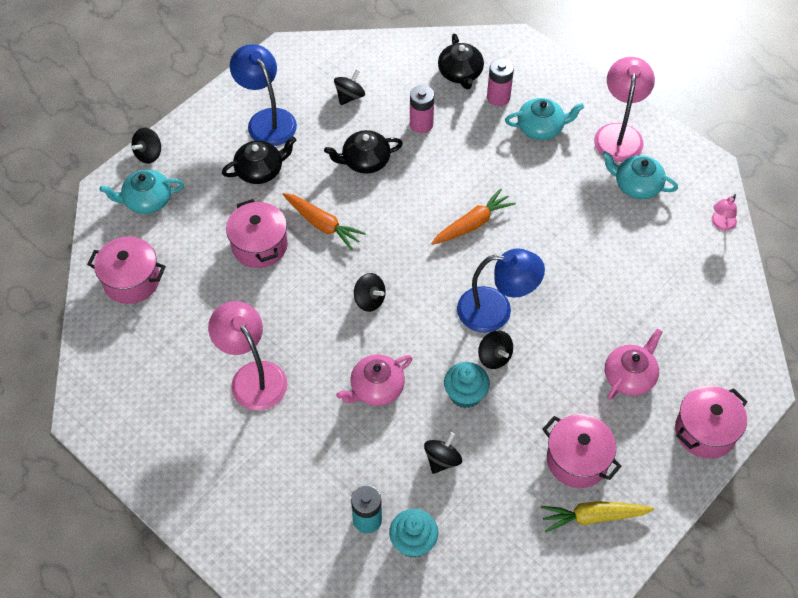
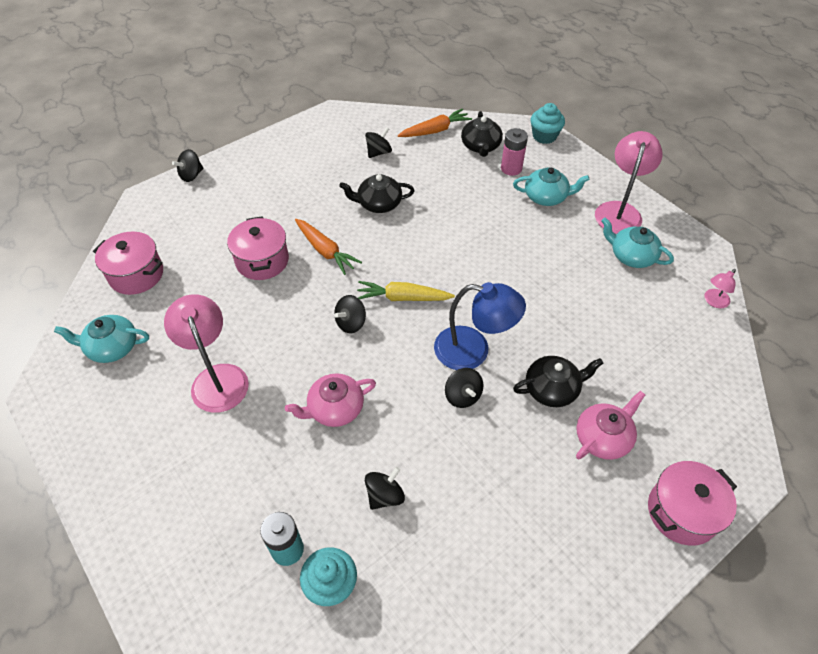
camera: 10 degrees right, 5 degrees down
turquoise teapot [99,169,184,214] -> turquoise teapot moved to [54,315,149,363]
black teapot [222,136,296,184] -> black teapot moved to [513,356,604,407]
blue lamp [230,44,297,146] -> none
black spinning top [354,273,386,312] -> black spinning top turned 90 degrees clockwise [334,295,366,334]
pink battery [410,85,434,133] -> none
orange carrot [431,188,516,245] -> orange carrot moved to [398,109,472,137]
turquoise cupcake [444,362,490,408] -> turquoise cupcake moved to [531,103,565,144]
yellow carrot [541,501,654,532] -> yellow carrot moved to [357,281,455,301]
pink pot [542,414,621,488] -> none

